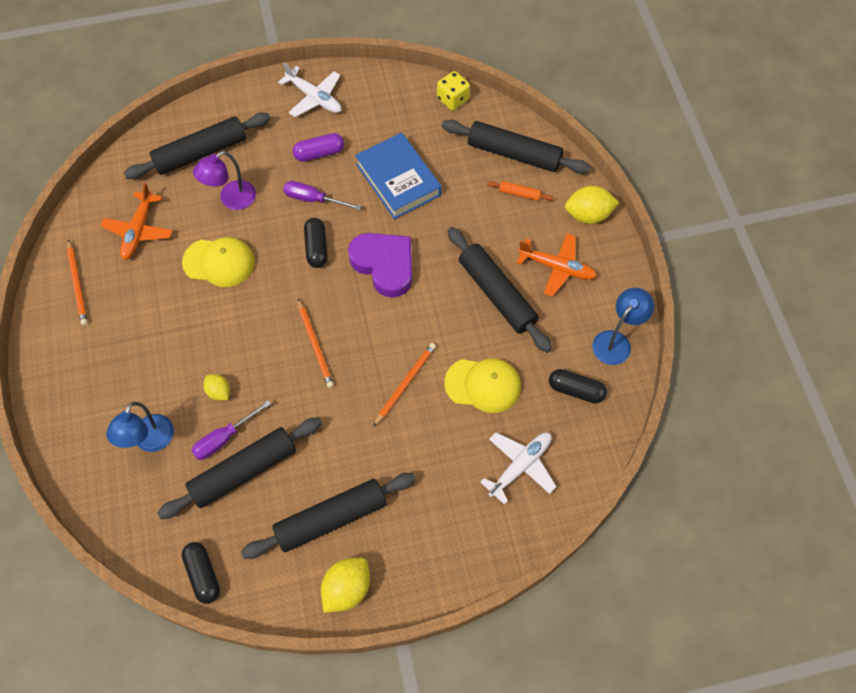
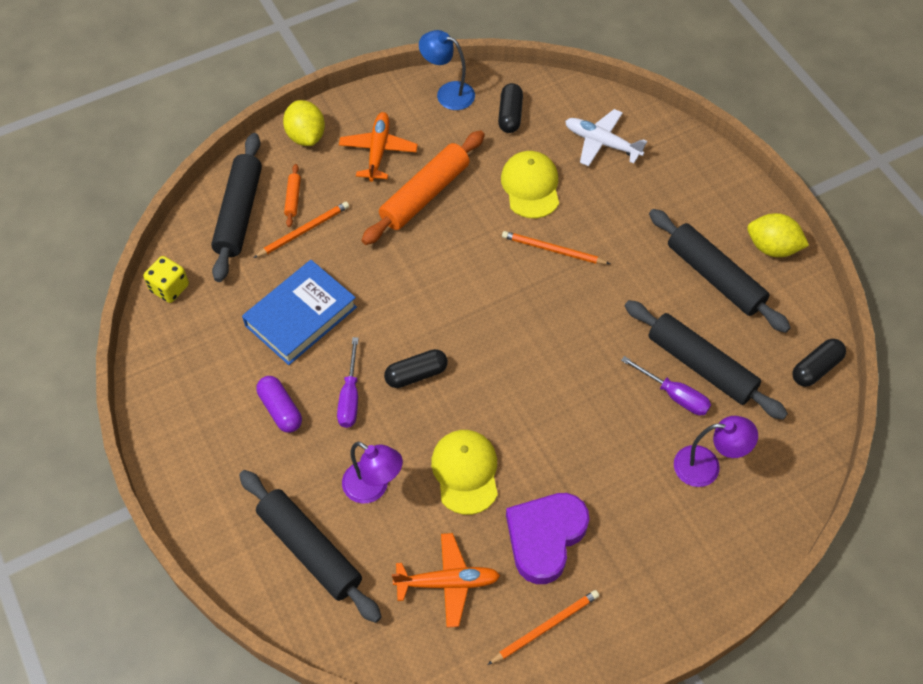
camera: 105 degrees left, 5 degrees down
blue lamp [106,402,174,452] -> purple lamp [674,416,758,487]
yellow lemon [204,374,230,401] -> none
white plane [278,63,341,117] -> none
orange pencil [298,299,334,388] -> orange pencil moved to [254,202,349,258]
purple heart [348,233,412,298] -> purple heart moved to [506,493,590,584]
black rolling pin [447,227,552,353] -> orange rolling pin [362,130,485,245]

